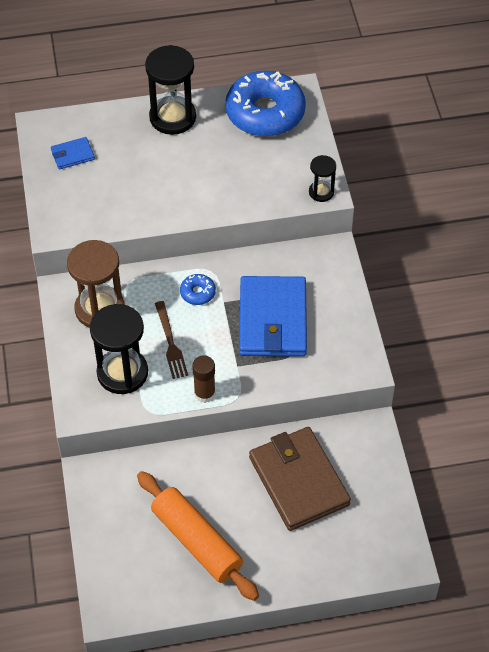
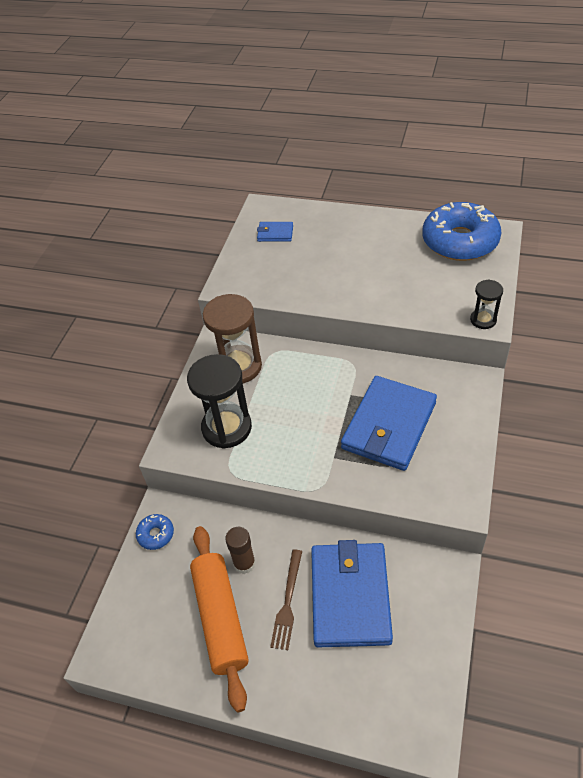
camera: 30 degrees right, 5 degrees down
black hourglass [145,45,196,135] -> none
brown fork [155,301,188,379] -> brown fork moved to [270,550,302,650]
blue donut [180,274,216,305] -> blue donut moved to [136,514,174,550]
brown glue stick [192,355,216,403] -> brown glue stick moved to [225,527,256,574]
brown wallet [249,427,351,531] -> blue wallet [311,540,393,647]

